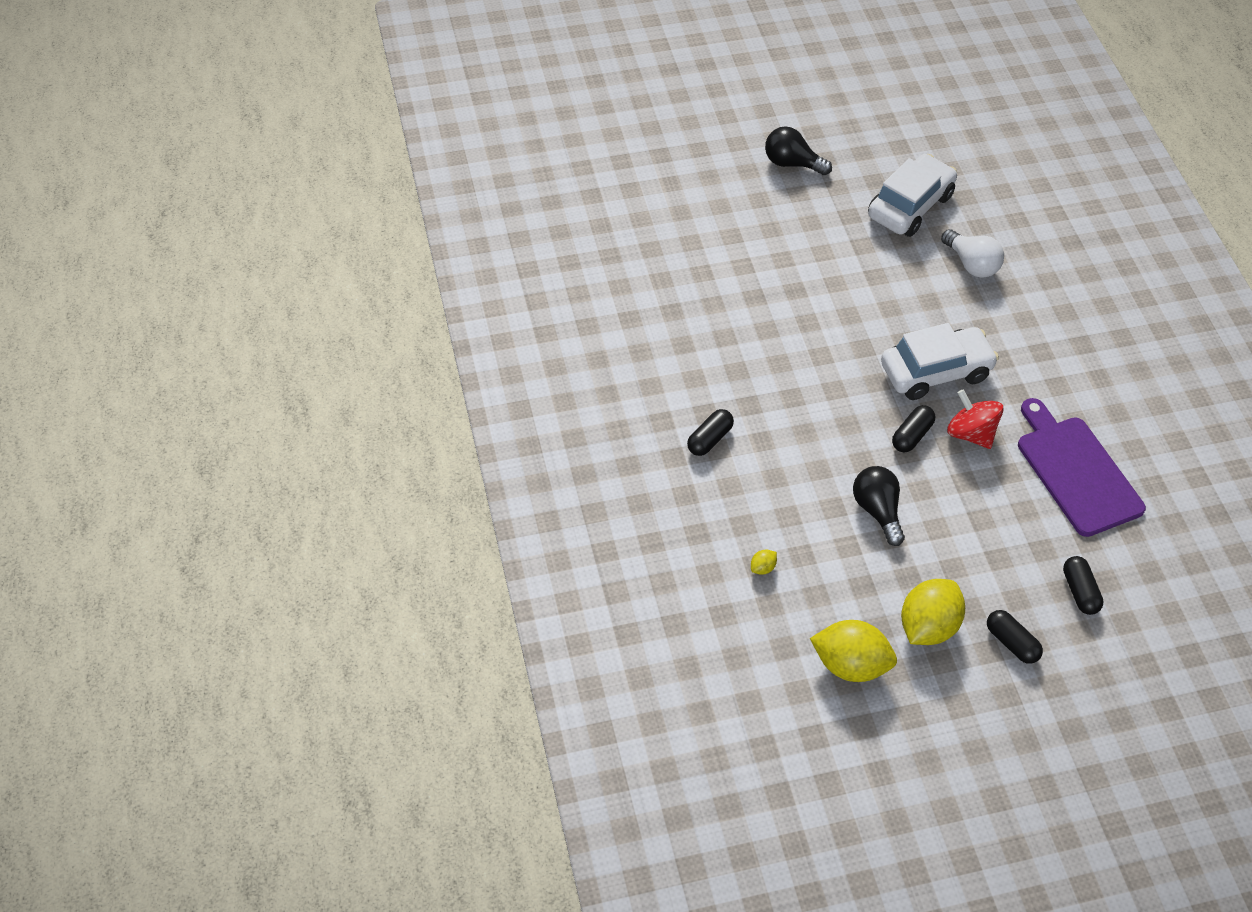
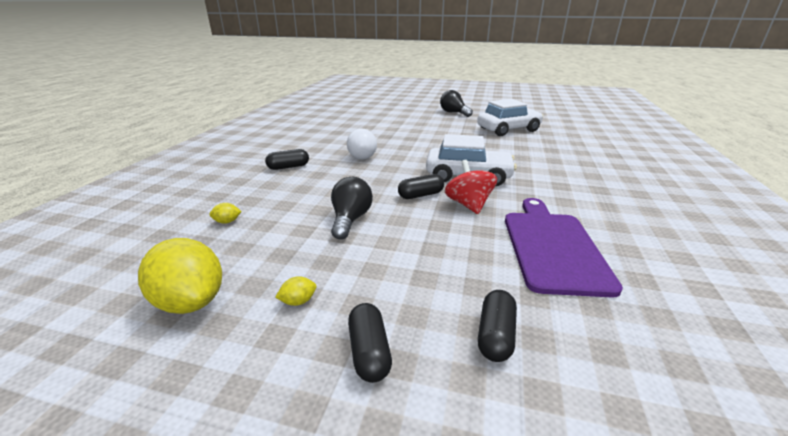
camera: 30 degrees right, 25 degrees down
yellow lemon [901,579,965,645] -> yellow lemon [275,276,316,306], size x0.40
white light bulb [941,229,1004,278] -> white light bulb moved to [347,129,377,159]

